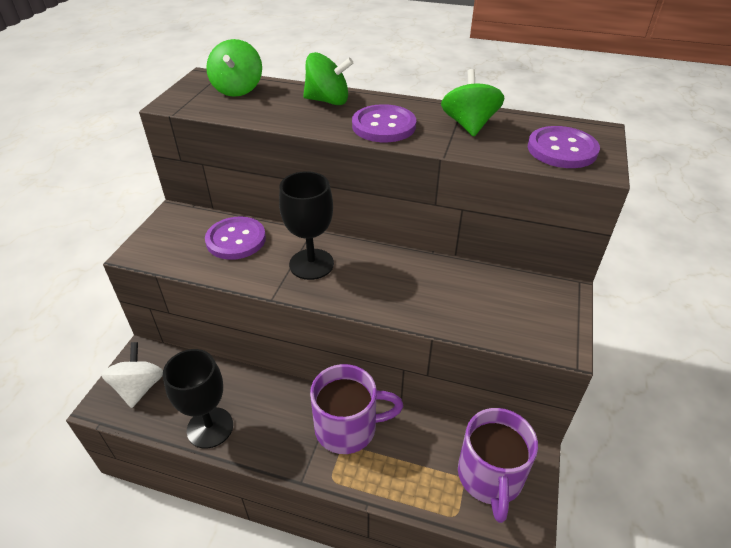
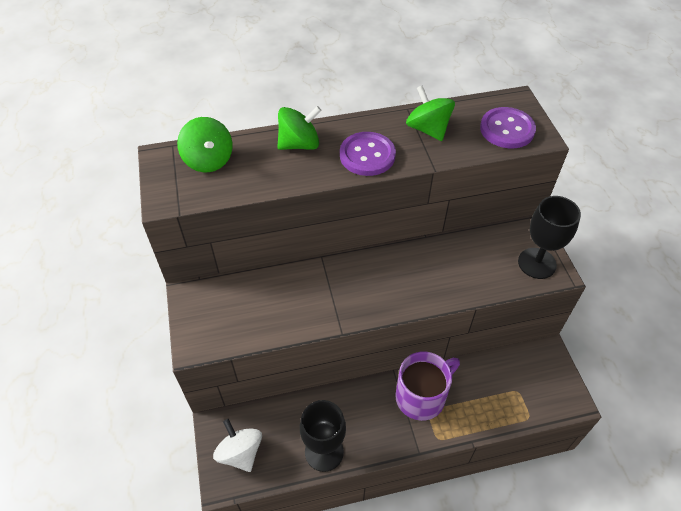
camera: 30 degrees left, 10 degrees up
purple button [205,216,266,260] -> none
black goblet [279,171,334,280] -> black goblet moved to [518,196,581,279]
purple mug [458,408,538,523] -> none

